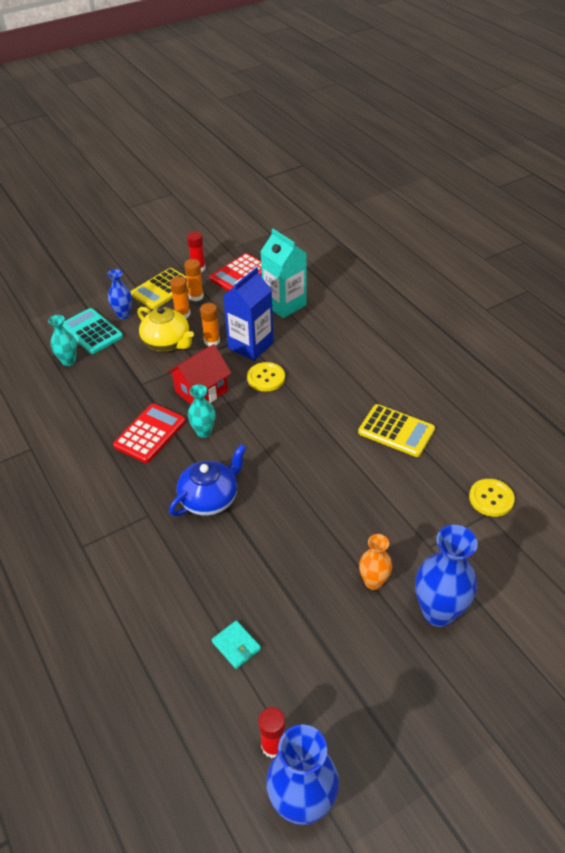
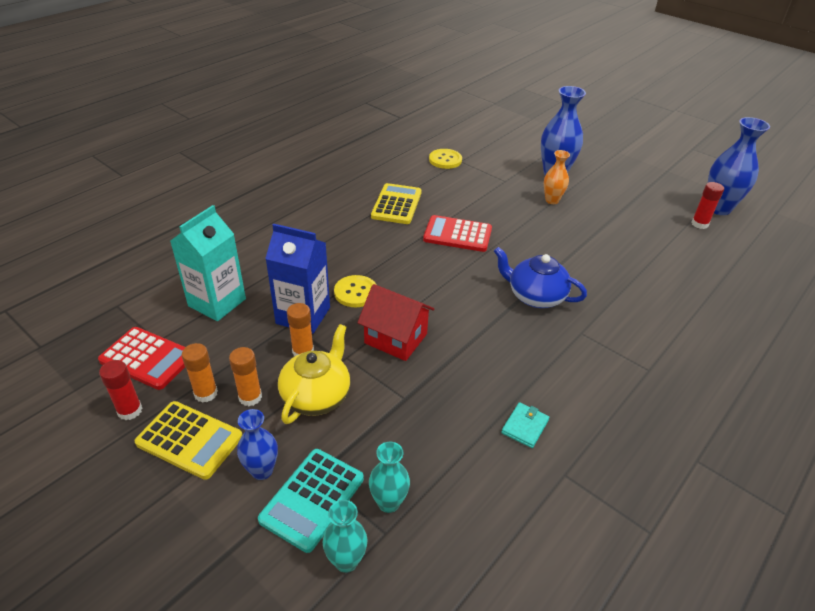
camera: 110 degrees left, 5 degrees down
red calculator [113,404,186,463] -> red calculator moved to [423,215,492,252]
turquoise vase [188,384,215,438] -> turquoise vase moved to [323,500,368,573]
turquoise wallet [212,620,261,669] -> turquoise wallet moved to [501,402,549,448]

